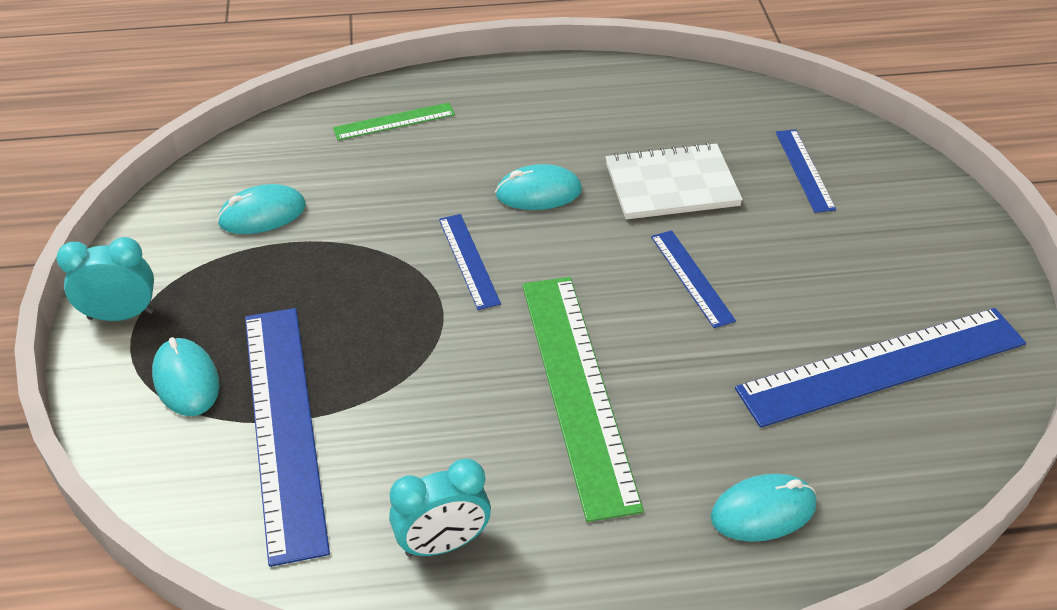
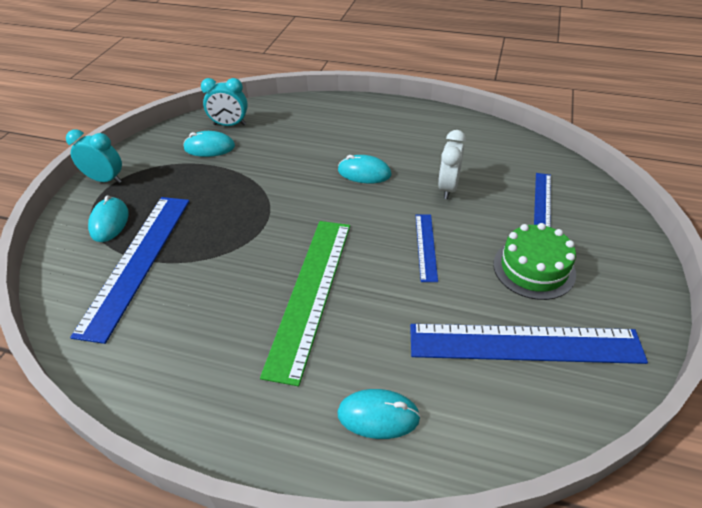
camera: 25 degrees right, 0 degrees up
green ruler [333,102,455,140] -> none
turquoise clock [389,458,491,557] -> turquoise clock moved to [201,78,248,126]
blue ruler [439,214,501,310] -> none
white notebook [605,142,743,220] -> white clock [438,130,466,199]
none -> green cake [493,223,576,300]

